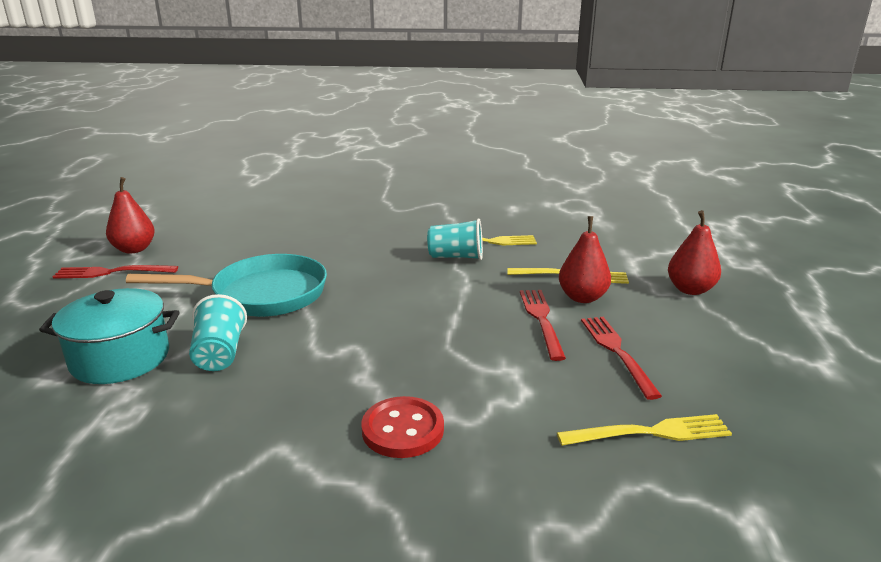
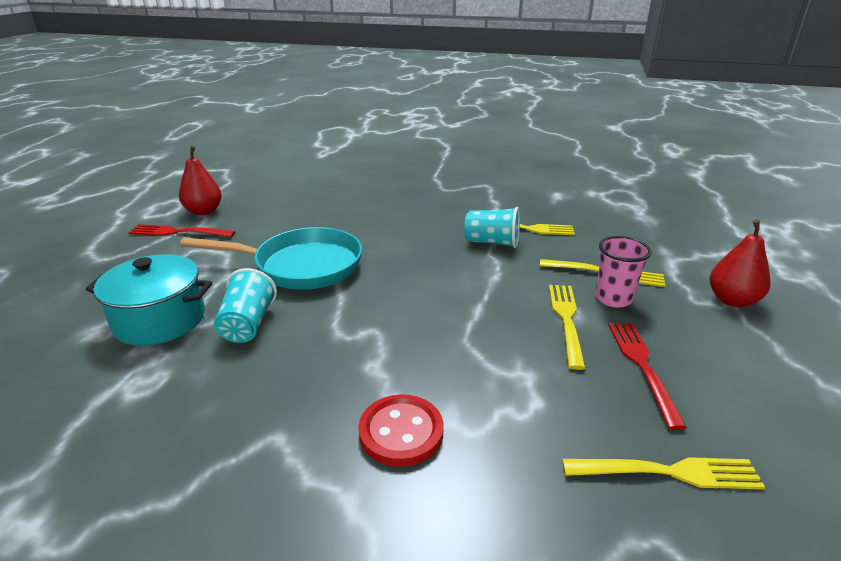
camera: 10 degrees right, 5 degrees up
red fork [520,290,566,361] -> yellow fork [549,285,585,370]
red pear [559,216,611,303] -> pink cup [595,236,652,308]

